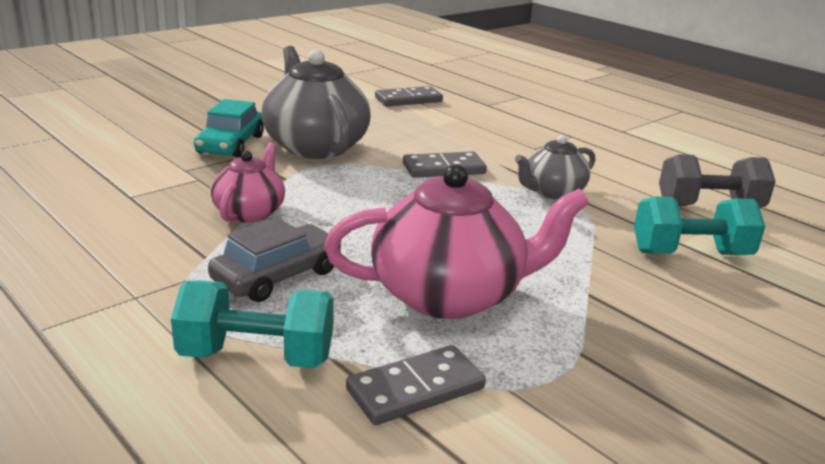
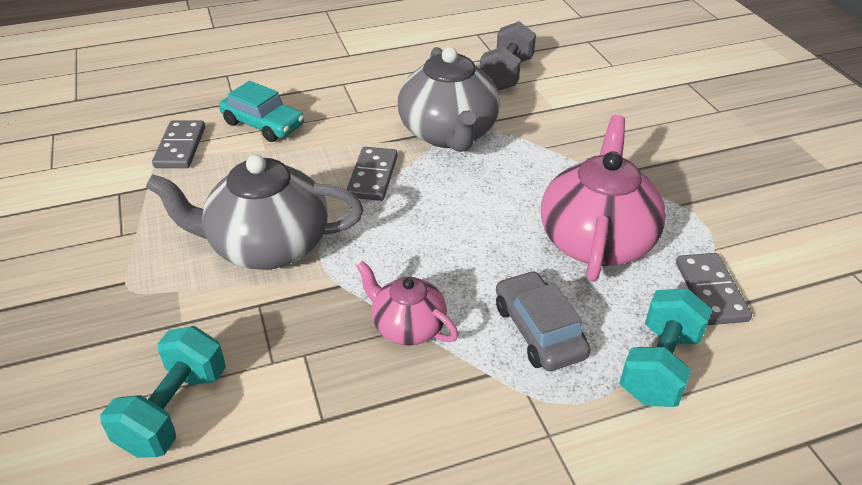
camera: 65 degrees left, 15 degrees up
turquoise car [194,99,264,158] -> turquoise car moved to [219,81,304,142]
grey teapot [515,135,595,199] -> grey teapot [398,47,500,152], size x1.79
turquoise dumbbell [634,197,765,255] -> turquoise dumbbell moved to [100,326,226,458]

